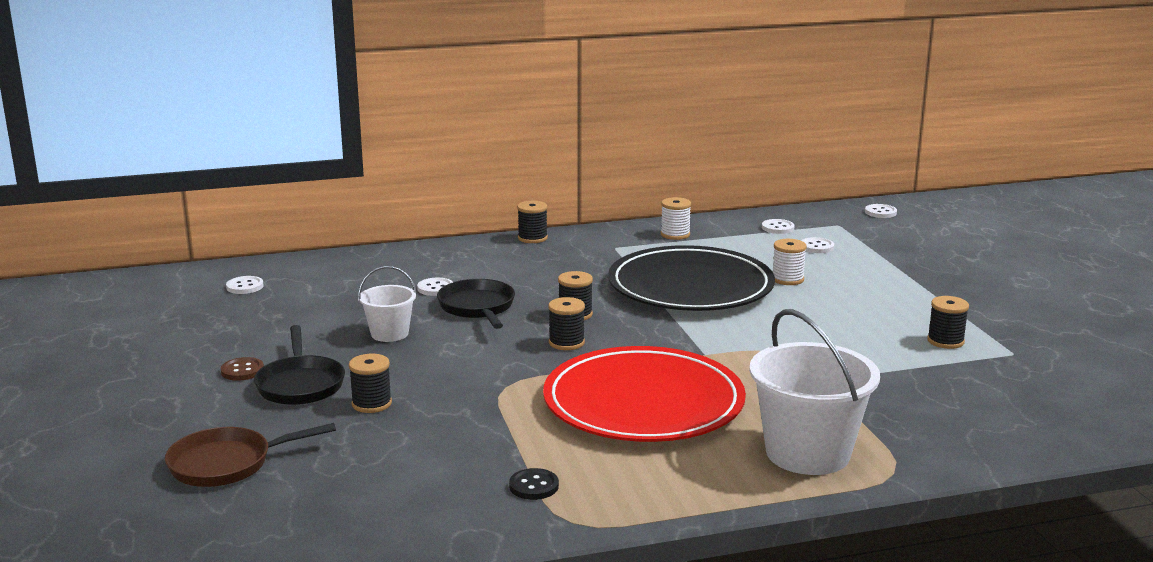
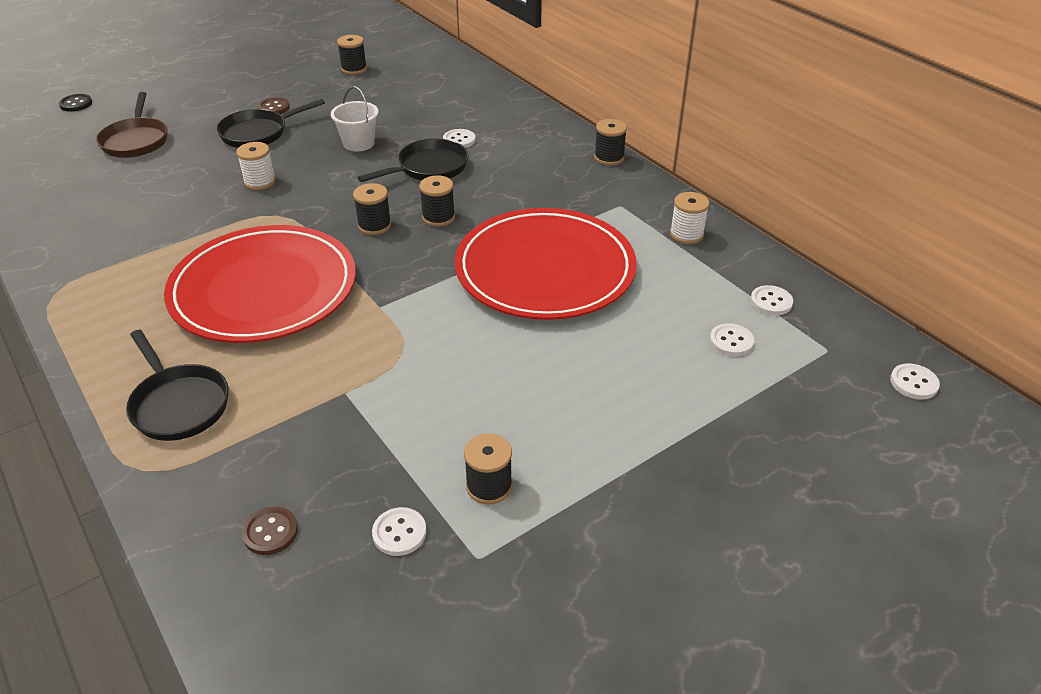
camera: 70 degrees right, 20 degrees up
brown pan [165,423,336,487] -> brown pan turned 150 degrees counterclockwise [96,92,168,158]
white button [226,276,264,294] -> white button moved to [372,507,427,556]
black spool [349,354,392,413] -> black spool moved to [337,35,367,75]
black button [509,468,559,500] -> black button moved to [59,94,92,112]
black plate [608,245,775,311] -> red plate [455,208,637,320]
white bucket [749,309,880,475] -> black pan [126,330,229,441]
white spool [773,239,807,285] -> white spool moved to [236,142,276,190]
none -> brown button [242,507,298,555]

